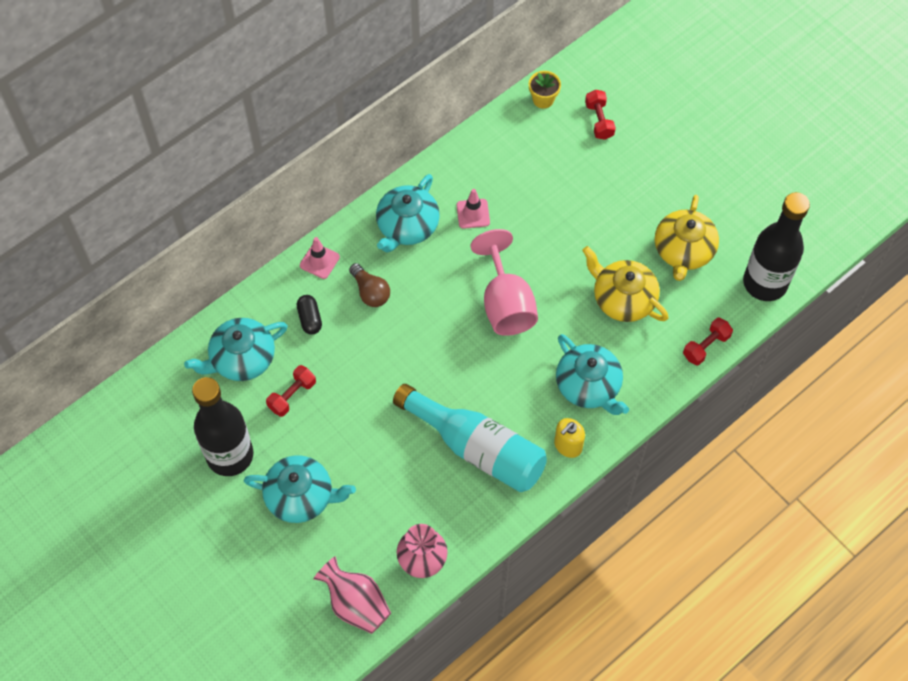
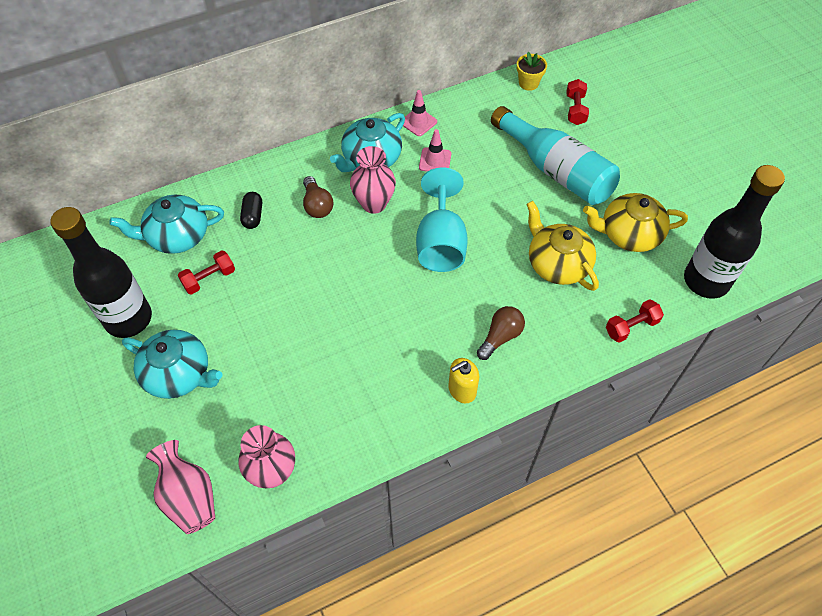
camera: 15 degrees right, 5 degrees down
pink traffic cone [300,237,340,279] -> pink traffic cone moved to [403,90,437,136]
turquoise bottle [393,384,547,492] -> turquoise bottle moved to [491,106,620,205]
pink goblet [471,229,538,336] -> turquoise goblet [416,167,468,272]
turquoise teapot [556,334,629,415] -> brown light bulb [477,306,525,360]
yellow teapot [655,195,719,281] -> yellow teapot turned 60 degrees clockwise [583,193,688,252]
none -> pink vase [350,146,396,214]

